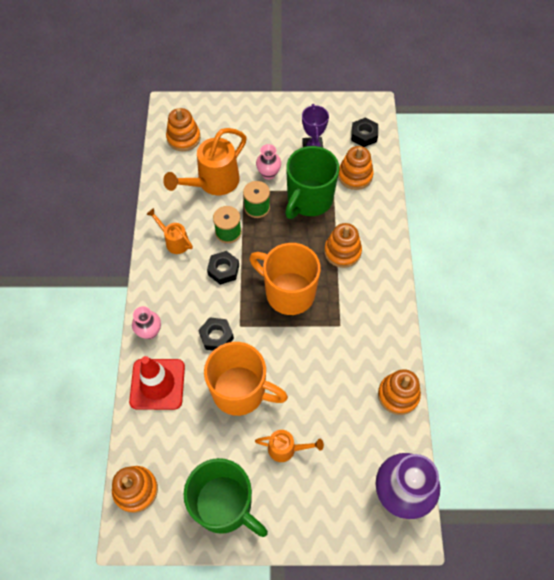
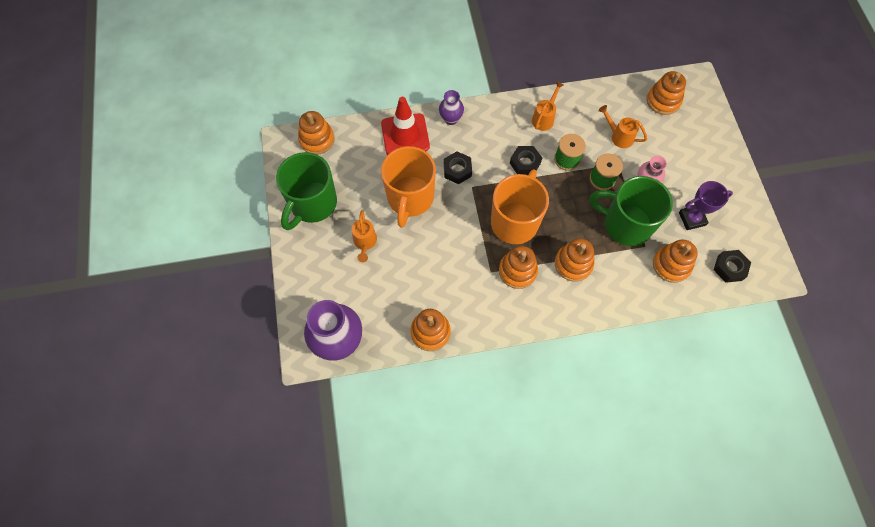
camera: 80 degrees right, 5 degrees up
pink vase [132,306,161,339] -> purple vase [439,90,464,125]
orange watering can [163,128,247,195] -> orange watering can [599,105,647,148], size x0.54
none -> orange stacking toy [499,246,538,289]

